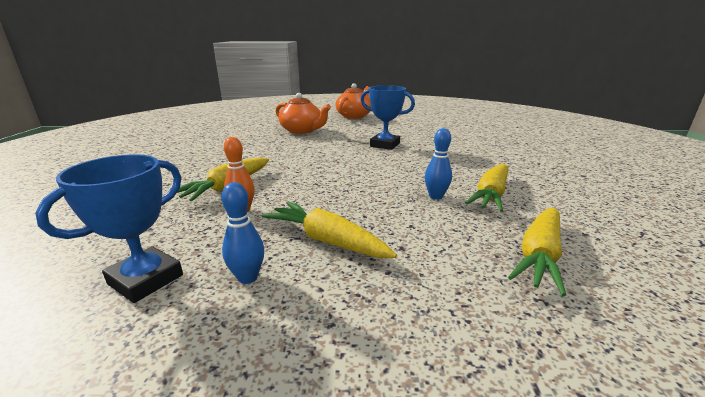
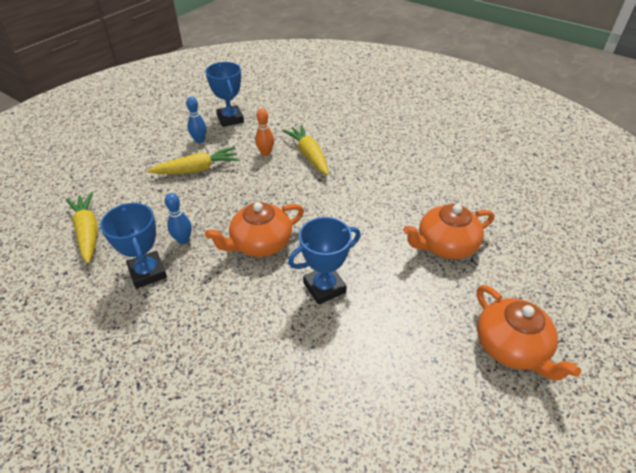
camera: 125 degrees right, 20 degrees up
yellow carrot [465,164,509,212] -> blue trophy [100,203,167,289]
none -> orange teapot [205,202,304,257]

